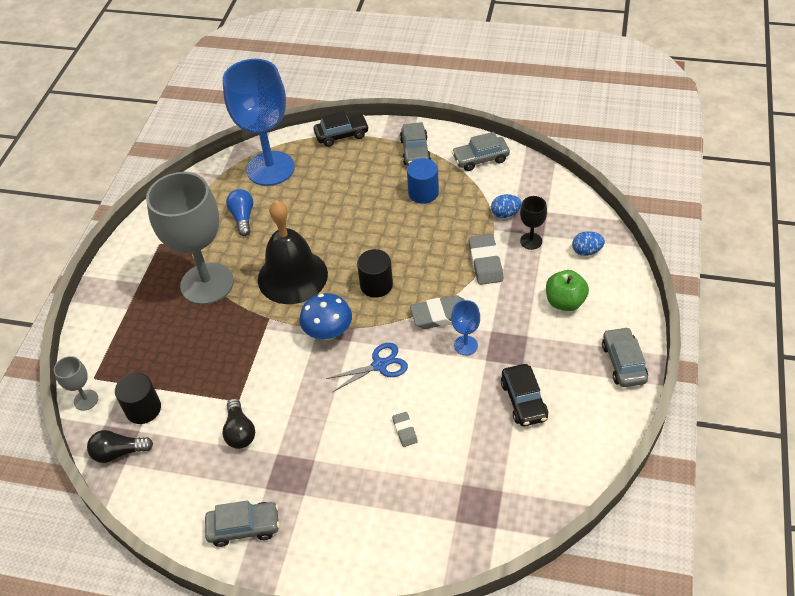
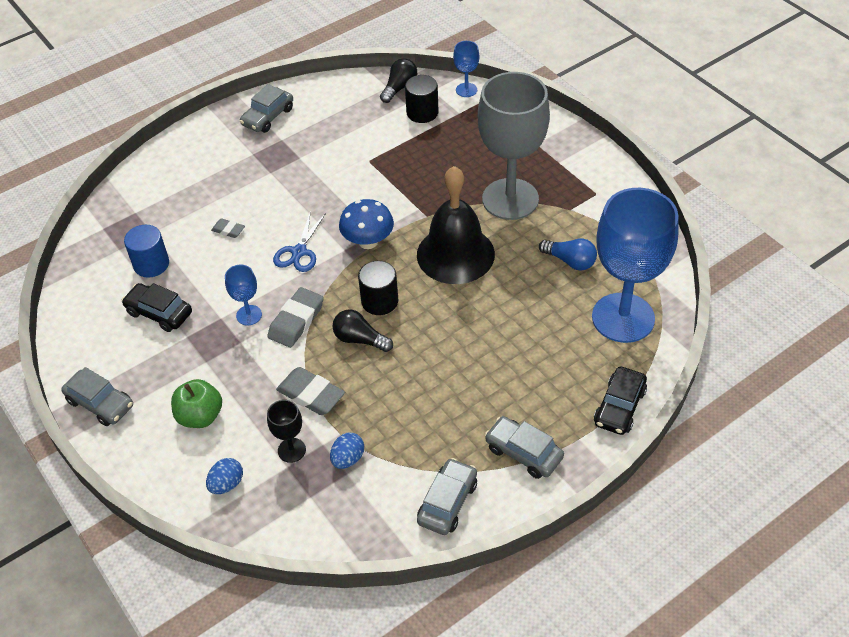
camera: 130 degrees right, 0 degrees up
grey goblet [54,356,98,411] -> blue goblet [453,41,479,97]
black light bulb [222,398,255,449] -> black light bulb moved to [333,309,393,352]
blue cylinder [407,158,439,204] -> blue cylinder moved to [124,225,169,277]

